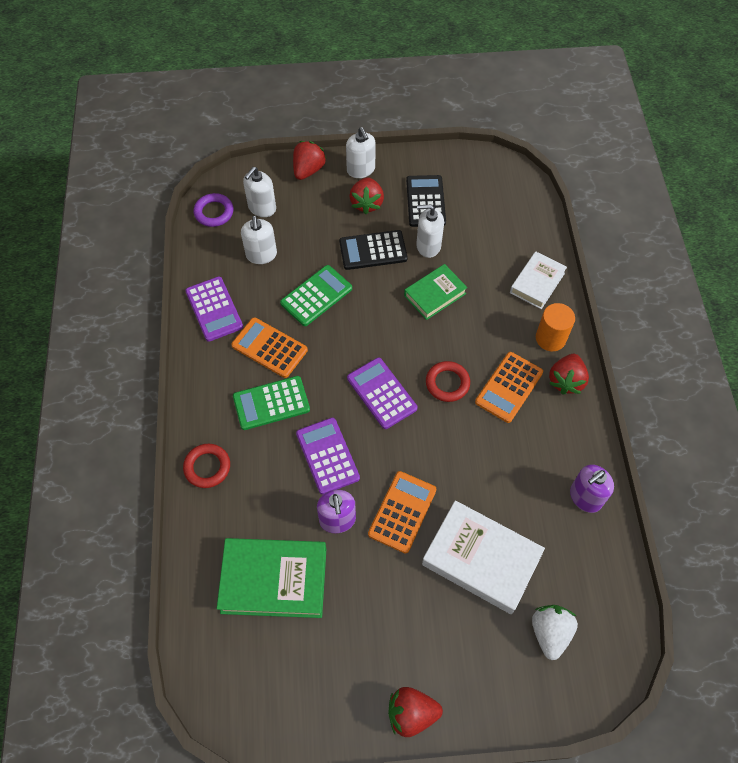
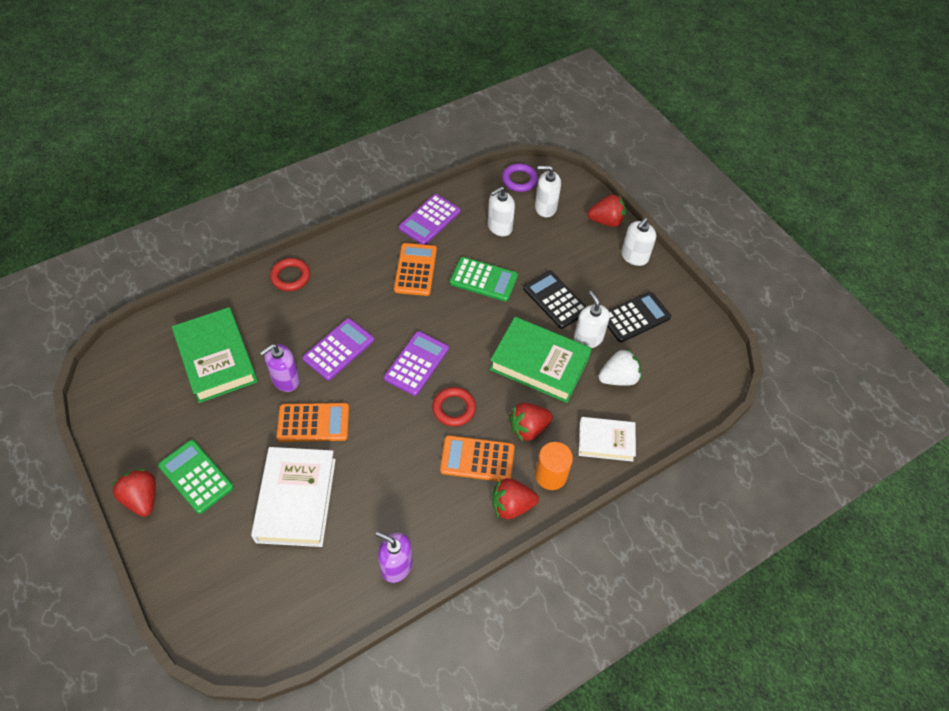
camera: 60 degrees right, 5 degrees down
green calculator [233,376,310,430] -> green calculator moved to [158,440,234,514]
red strawberry [349,177,384,214] -> red strawberry moved to [509,403,553,441]
green book [404,264,468,320] -> green book [489,317,592,403], size x1.64
white strawberry [532,605,578,660] -> white strawberry moved to [599,348,641,386]

